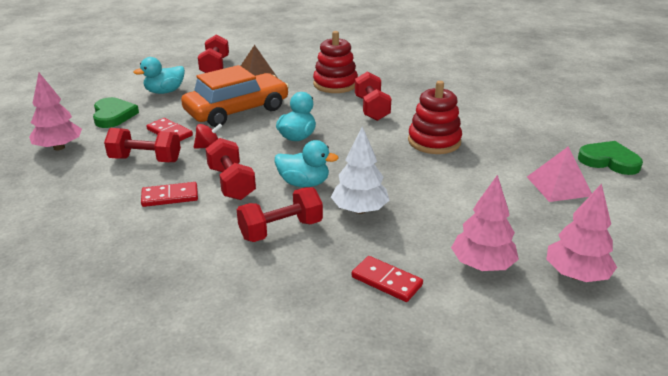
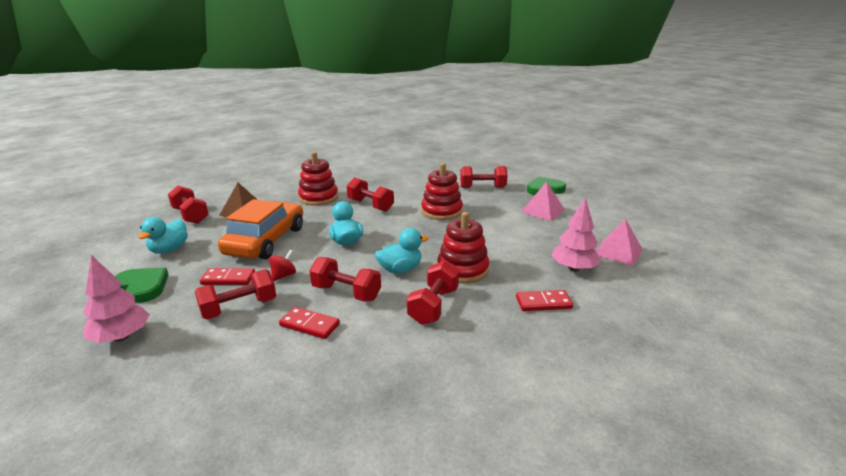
camera: 40 degrees left, 5 degrees down
red domino [141,182,198,207] -> red domino turned 75 degrees clockwise [279,307,340,339]
white tree [331,126,389,214] -> red stacking toy [437,212,489,284]
pink tree [546,183,617,282] -> pink pyramid [596,218,643,266]
none -> red dumbbell [460,166,508,188]

